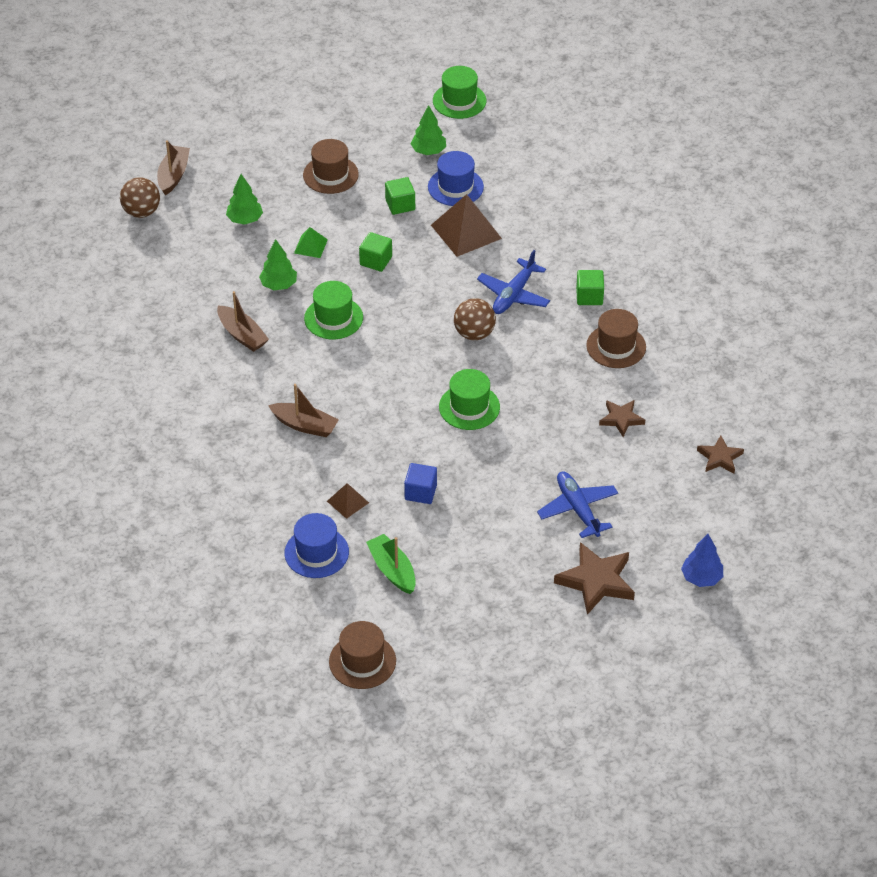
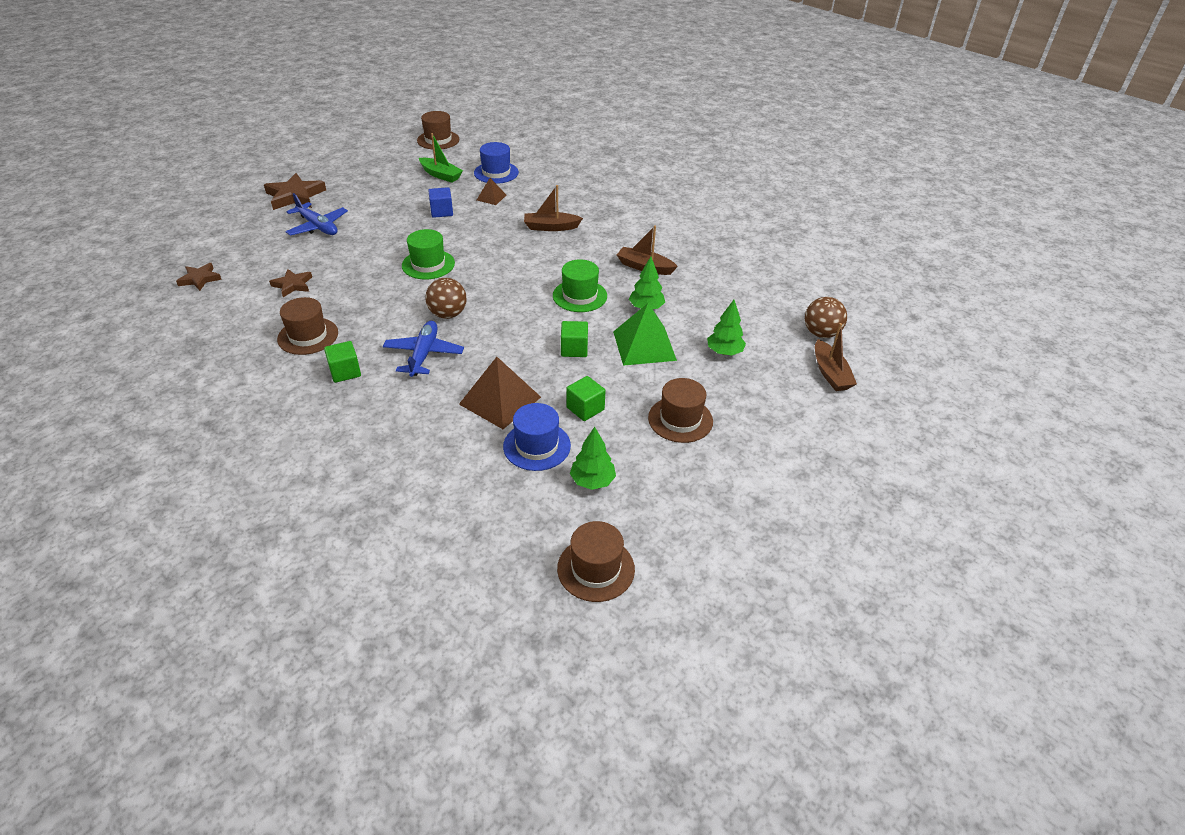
camera: 155 degrees right, 5 degrees down
green pyramid [294,227,328,258] -> green pyramid [613,303,677,366], size x1.92
green hat [433,66,486,119] -> brown hat [557,521,635,602]
blue tree [681,534,723,587] -> none

